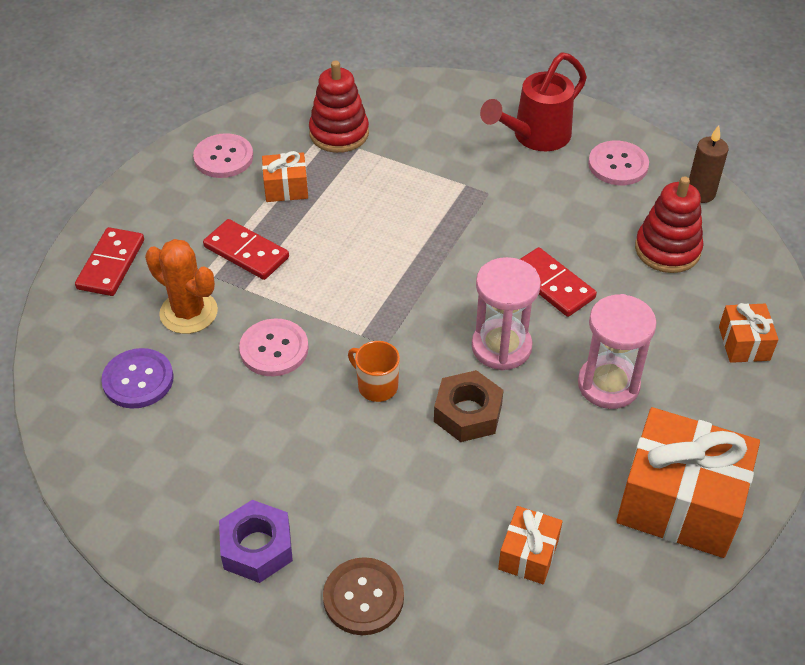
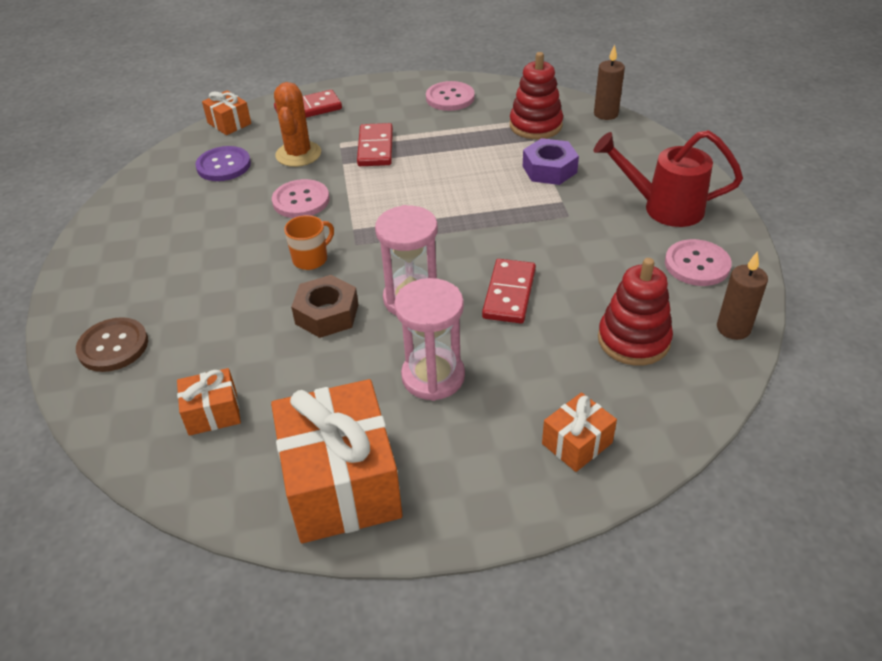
camera: 55 degrees right, 5 degrees down
purple nut [219,500,293,583] -> purple nut moved to [523,138,579,185]
orange gift [262,151,308,202] -> orange gift moved to [202,90,251,135]
orange mug [348,341,400,402] -> orange mug turned 45 degrees clockwise [284,215,334,270]
none -> brown candle [594,44,625,120]

